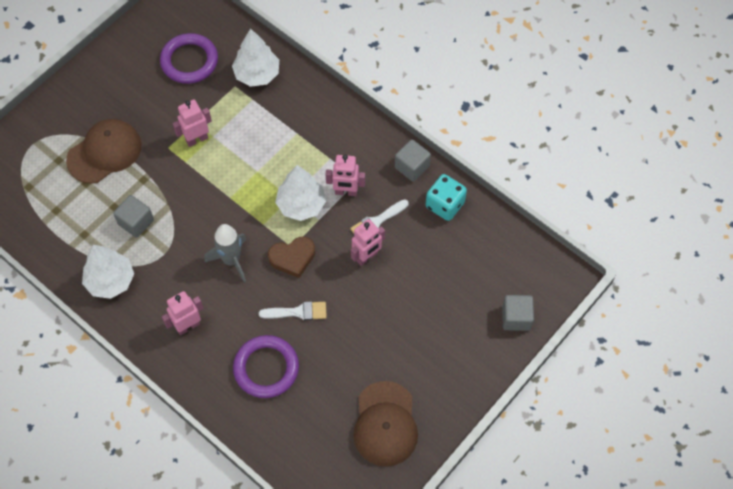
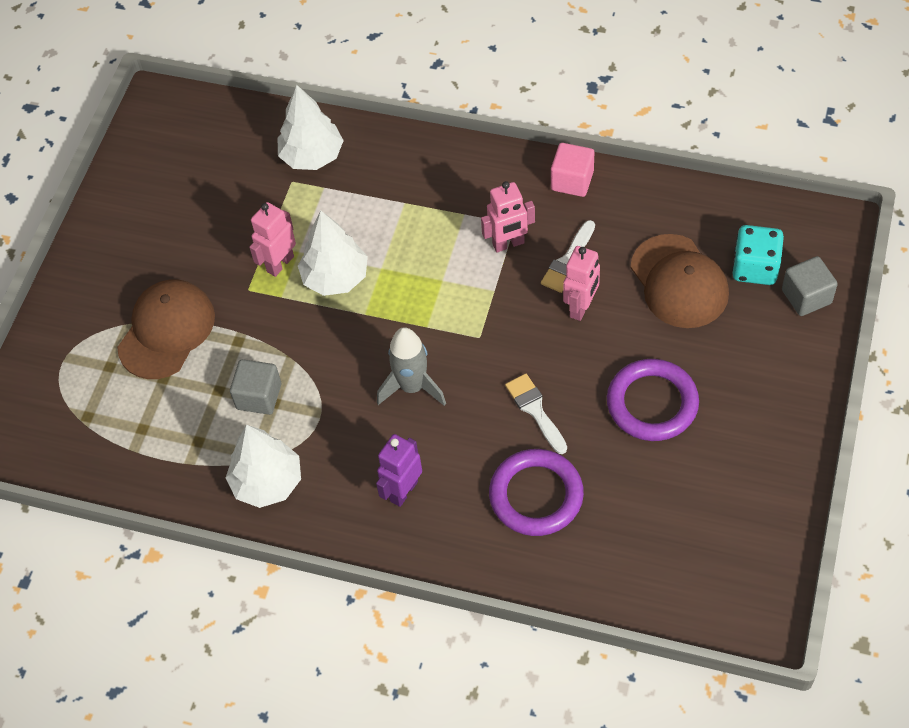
camera: 20 degrees left, 5 degrees down
purple ring [160,33,218,84] -> purple ring moved to [607,359,699,441]
pink robot [162,291,203,335] -> purple robot [376,434,422,507]
white brush [259,301,327,320] -> white brush turned 90 degrees counterclockwise [505,374,567,454]
brown heart [268,237,315,278] -> none
white tree [275,165,326,221] -> white tree moved to [298,211,368,296]
brown cap [354,381,418,466] -> brown cap moved to [630,234,729,328]
grey cube [395,139,431,182] -> pink cube [551,143,594,197]
turquoise dice [426,174,467,221] -> turquoise dice moved to [732,225,784,285]

